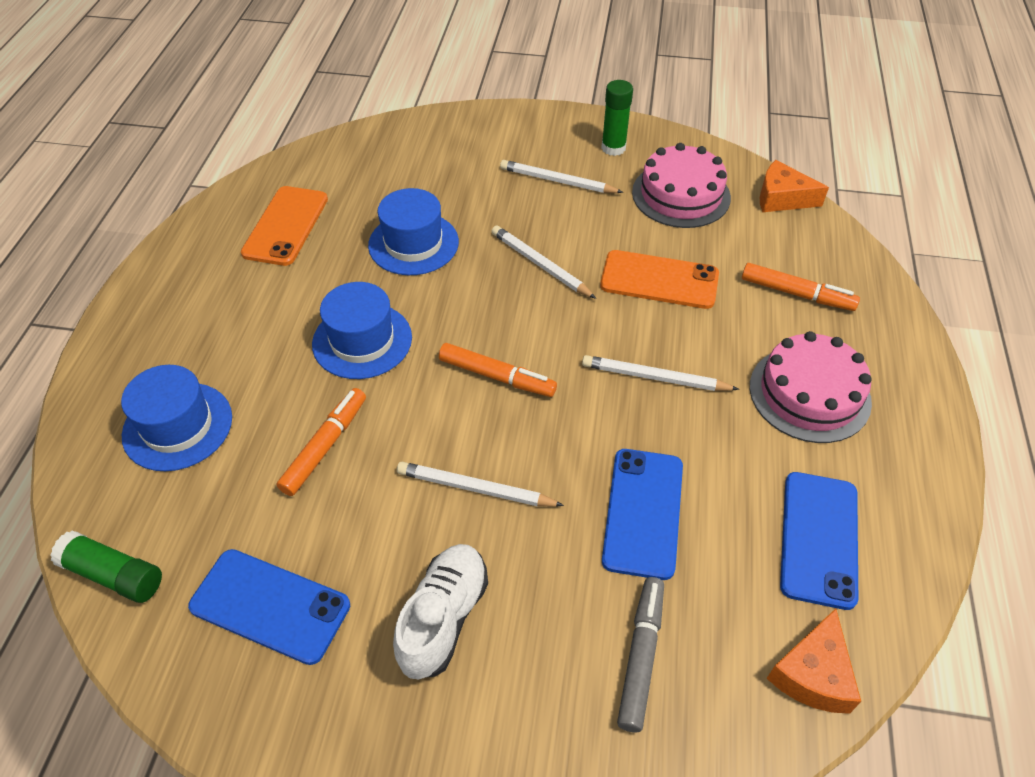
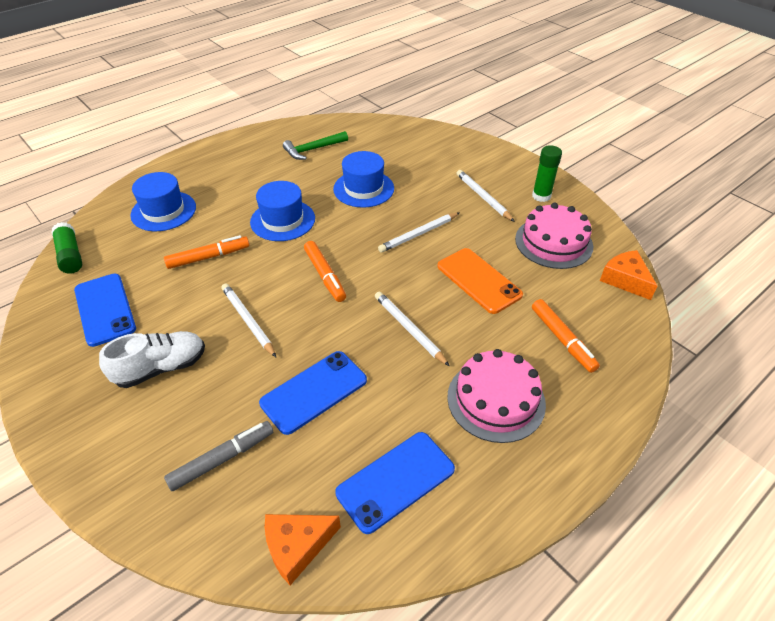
camera: 40 degrees right, 5 degrees down
orange phone [241,186,328,266] -> green hammer [283,131,348,160]
white pencil [491,225,596,299] -> white pencil turned 120 degrees counterclockwise [378,212,460,253]

